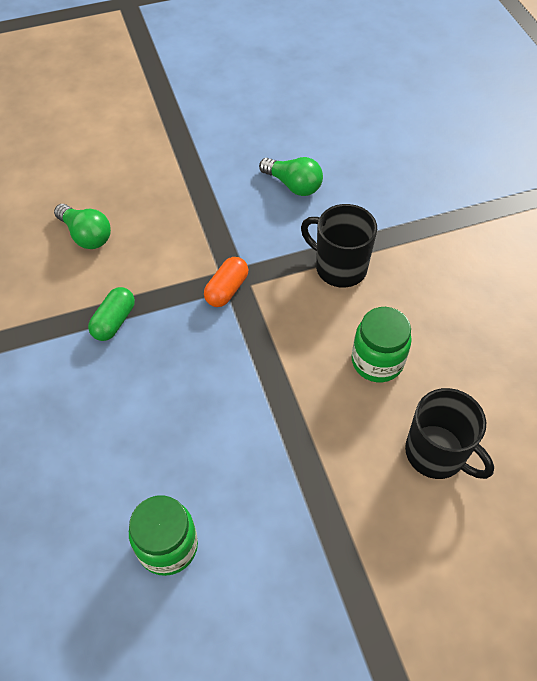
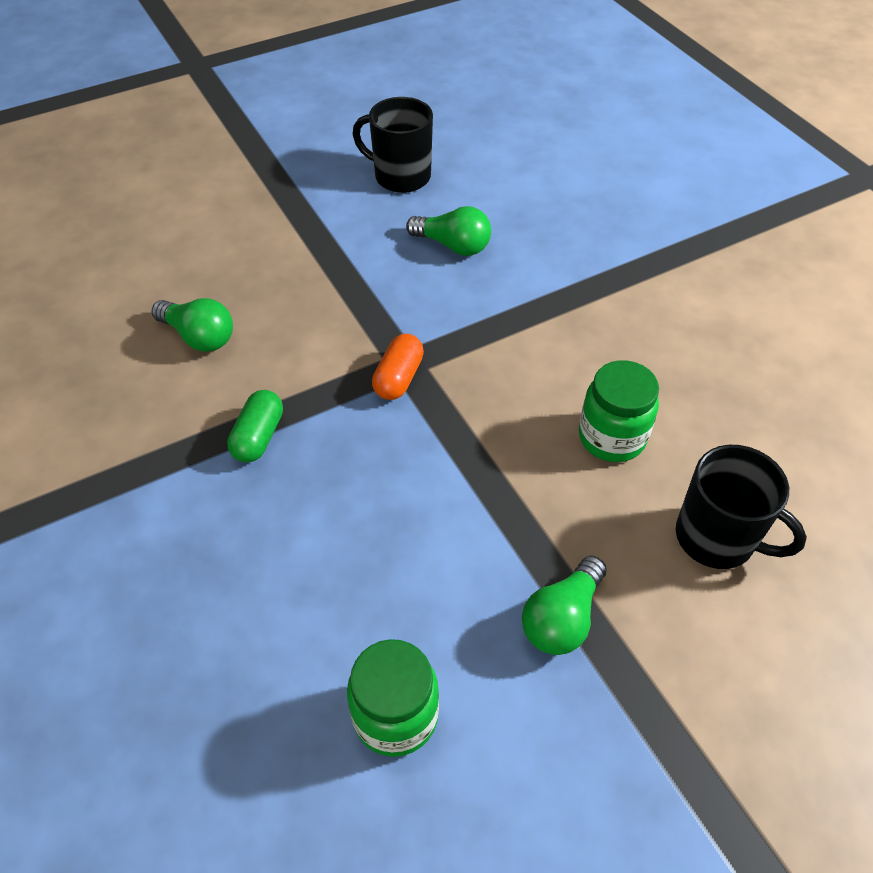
camera: 10 degrees left, 5 degrees down
black mug [301,204,377,288] -> black mug moved to [353,97,433,193]
none -> green light bulb [522,556,607,655]

